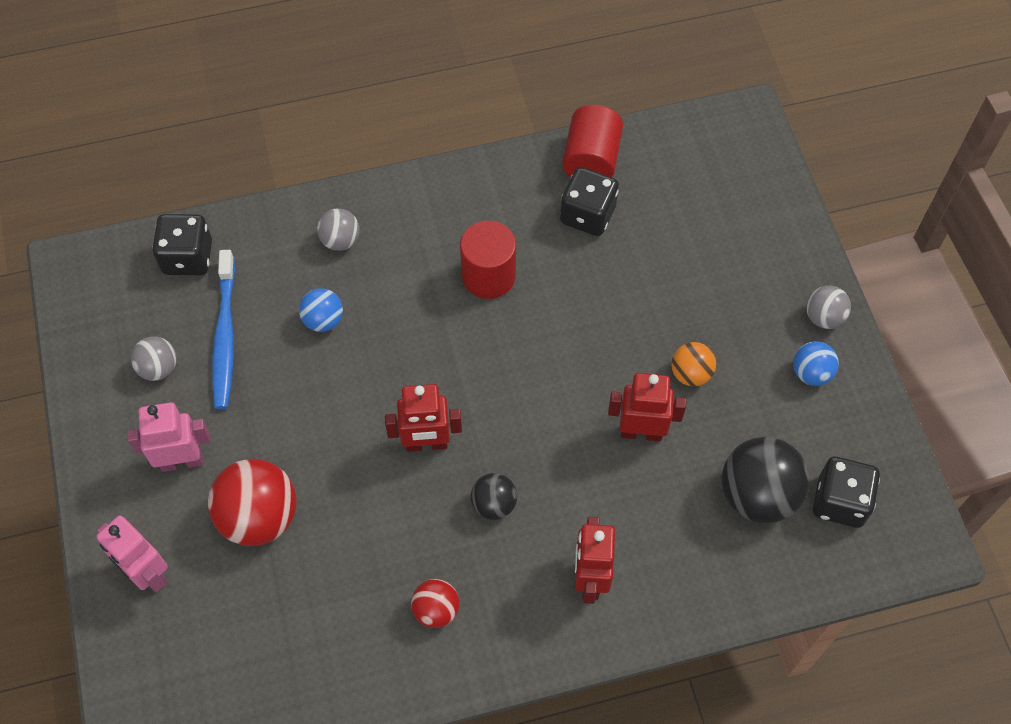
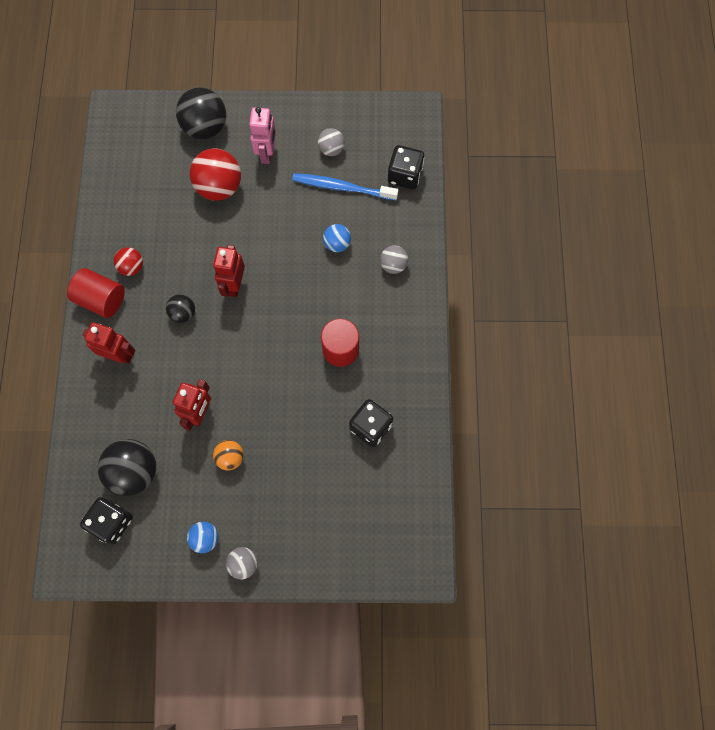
camera: 105 degrees right, 10 degrees up
pink robot [96,516,168,593] -> black ball [176,87,226,139]
red cylinder [562,105,623,177] -> red cylinder moved to [67,268,125,318]

